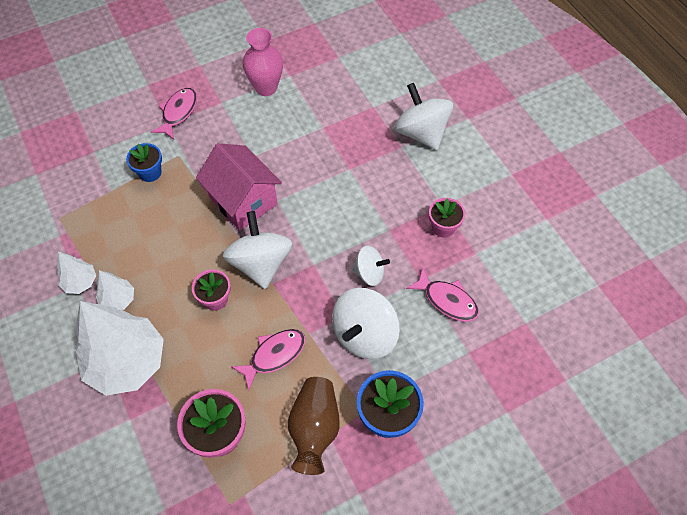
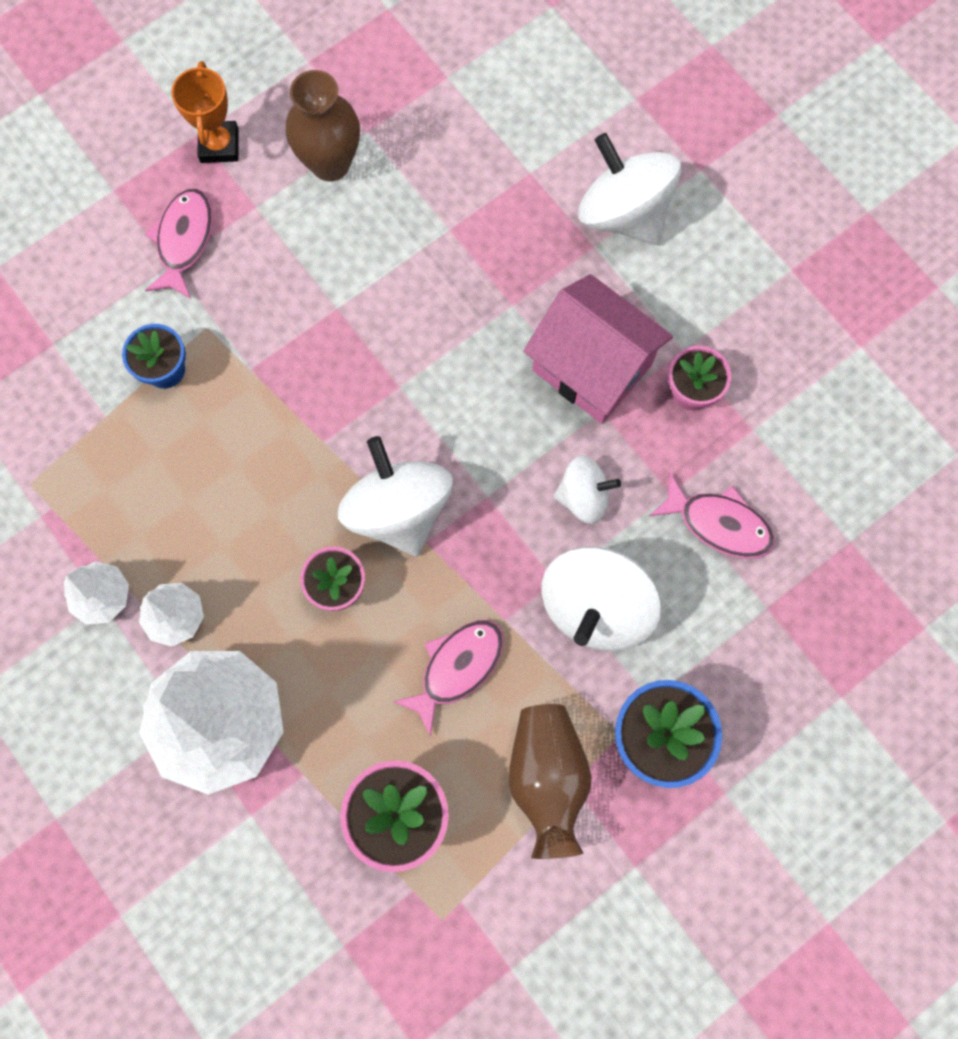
camera: 10 degrees left, 15 degrees up
pink house [196,143,282,230] -> pink house moved to [523,274,673,424]
pink vase [243,28,283,96] -> brown vase [286,70,360,181]
none -> orange trophy [171,61,238,163]

